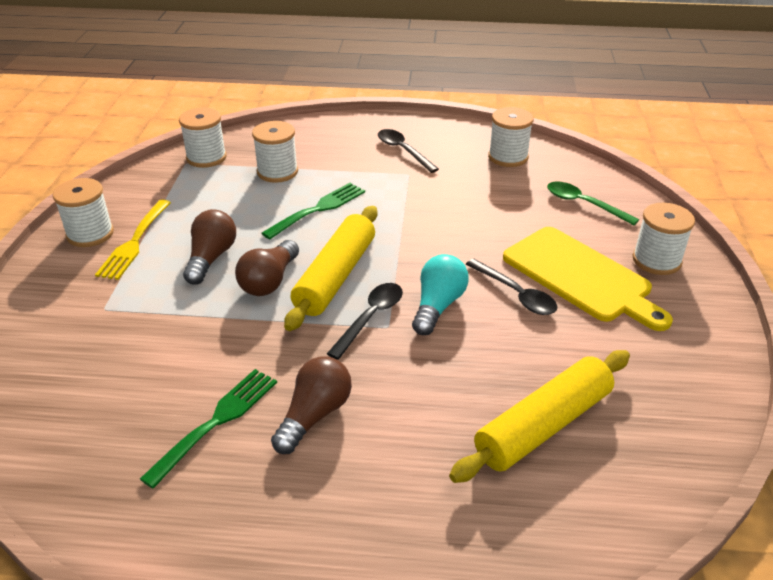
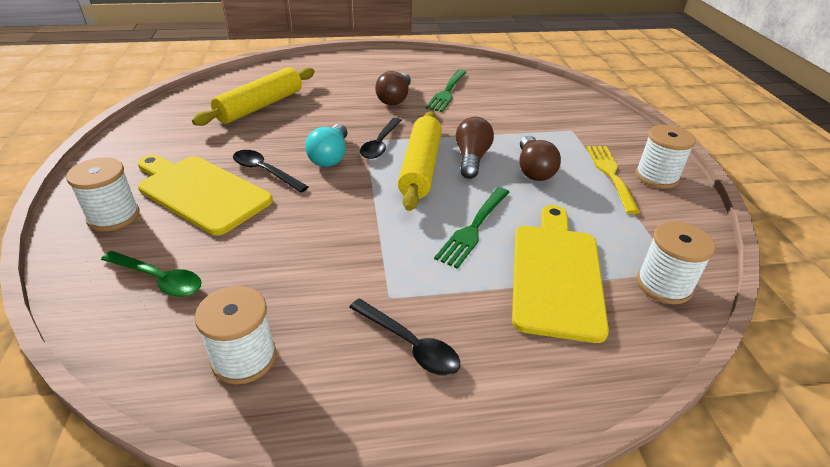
camera: 165 degrees right, 0 degrees up
white spool [252,121,298,183] -> yellow cutting board [512,205,609,343]

